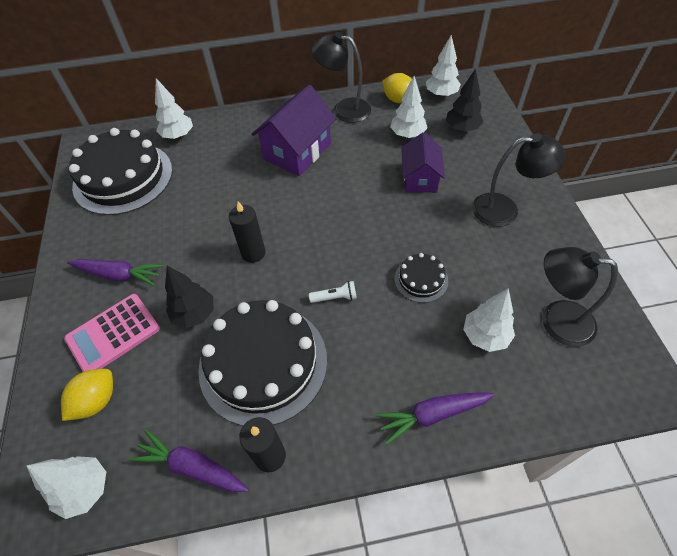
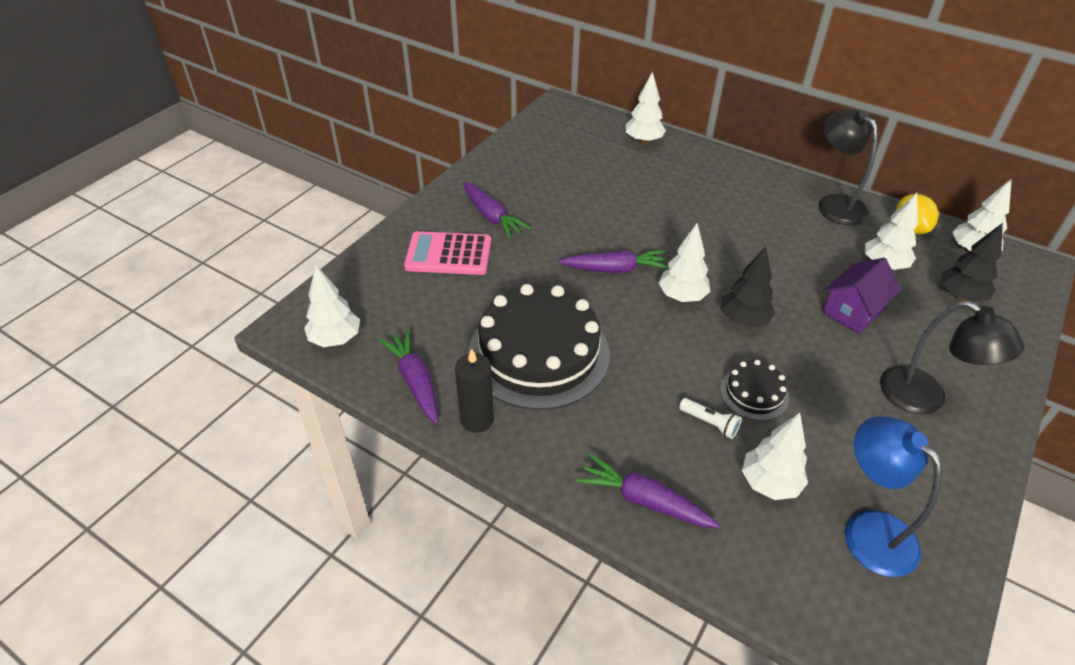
camera: 40 degrees right, 10 degrees down
yellow lemon [61,369,113,421] -> none
black cake [69,128,173,215] -> none
black tree [165,266,214,328] -> black tree moved to [721,246,775,327]
black candle [229,201,266,263] -> purple carrot [558,250,669,273]
purple house [251,85,336,176] -> none
white flashlight [309,281,357,303] -> white flashlight moved to [679,398,742,439]
black lamp [542,247,618,347] -> blue lamp [845,416,942,577]
none -> white tree [658,223,710,302]

